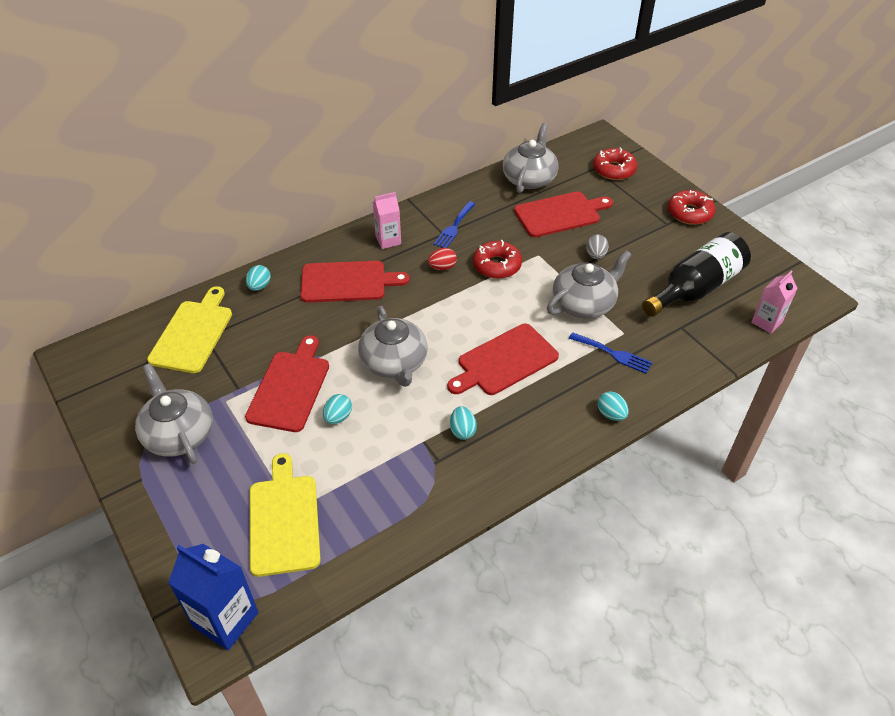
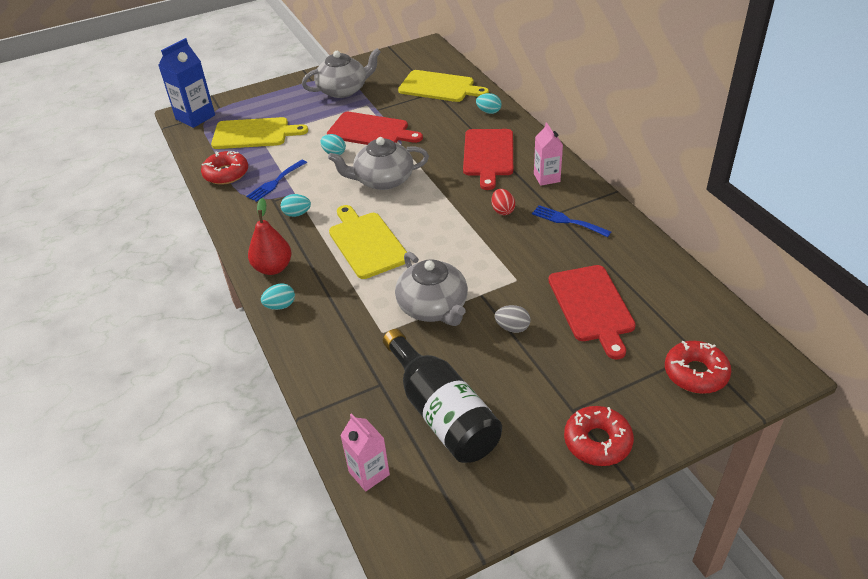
camera: 100 degrees right, 5 degrees down
red cutting board [447,324,559,395] -> yellow cutting board [329,205,407,279]
red donut [473,240,522,279] -> red donut moved to [201,151,248,185]
grey teapot [502,123,559,193] -> none
blue fork [569,332,653,374] -> blue fork moved to [246,160,307,202]
none -> red pear [248,198,292,275]

